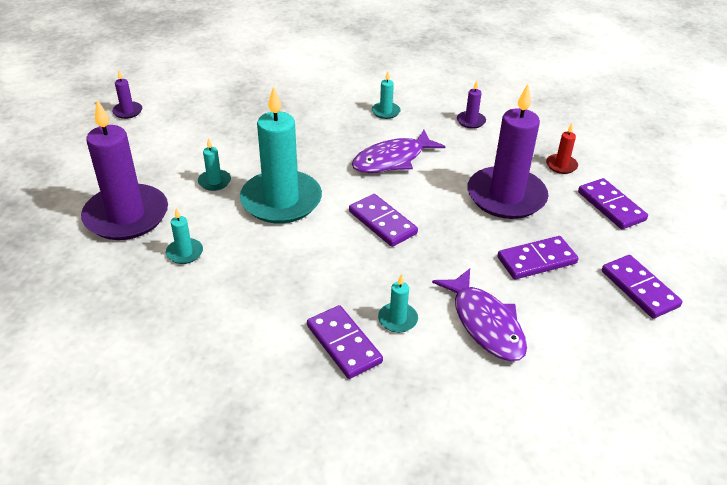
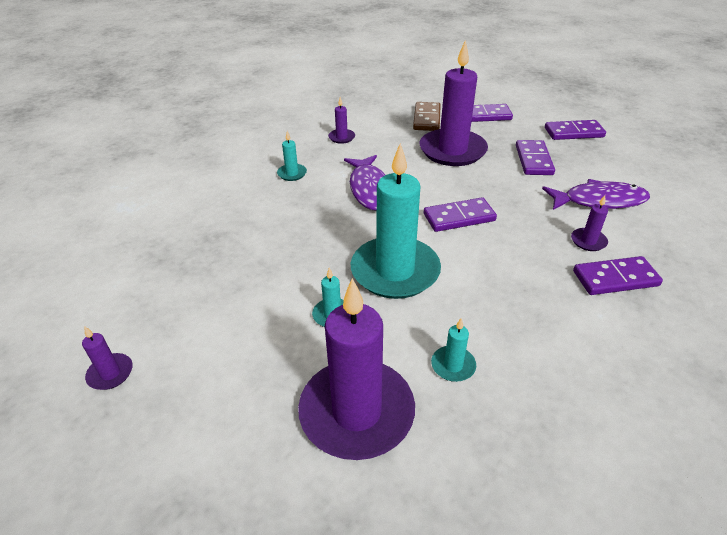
camera: 65 degrees left, 0 degrees up
turquoise candle [378,274,418,333] -> purple candle [571,195,608,251]
red candle [546,124,578,174] -> brown domino [413,102,441,131]

